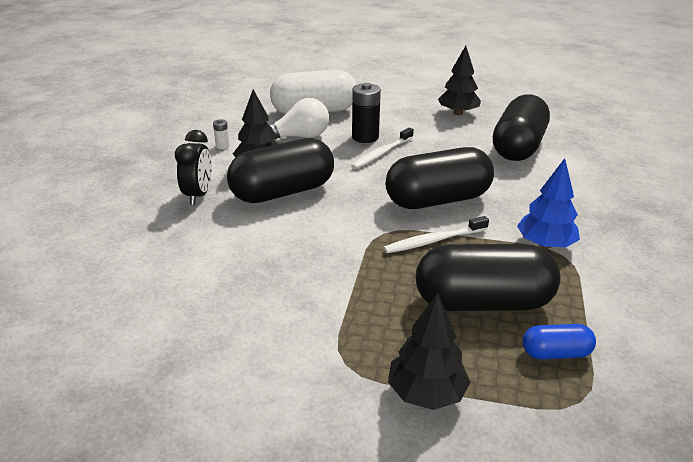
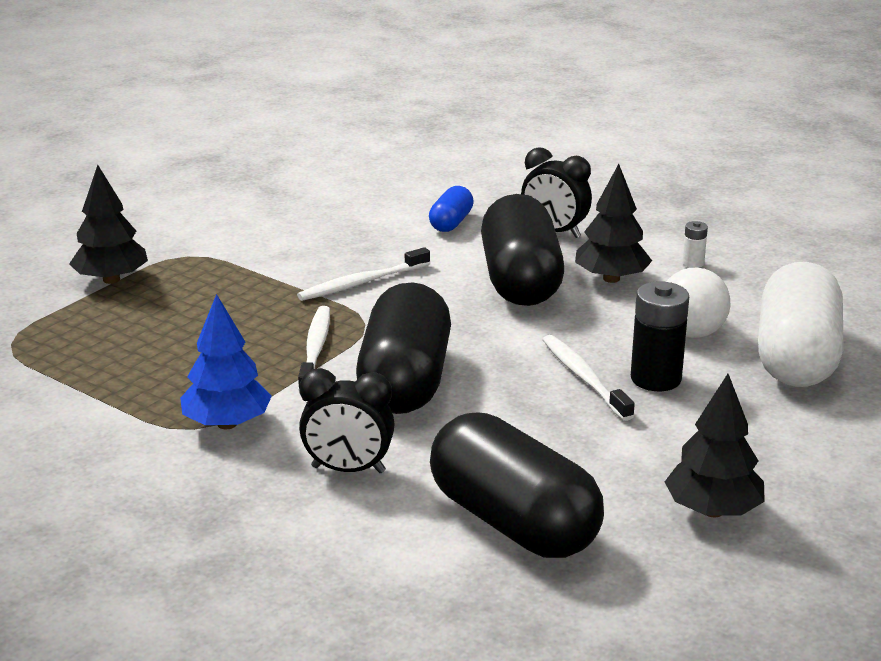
camera: 115 degrees right, 5 degrees down
black capsule [416,244,561,311] -> none
blue capsule [522,324,596,359] -> blue capsule moved to [429,186,474,232]
none -> white toothbrush [297,247,430,301]
none -> black clock [299,368,394,473]

